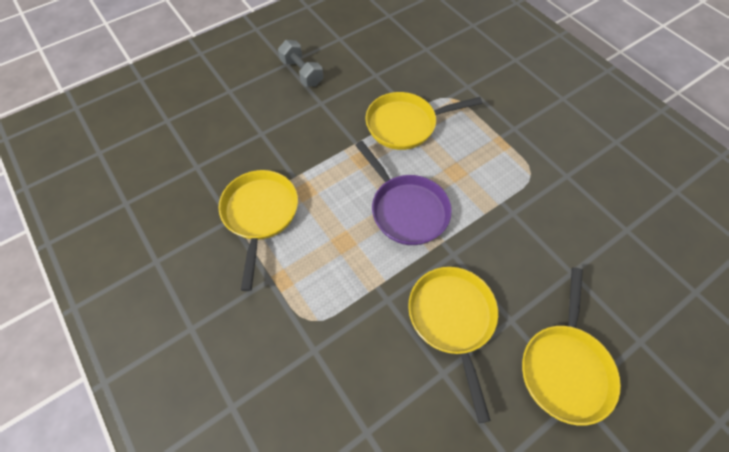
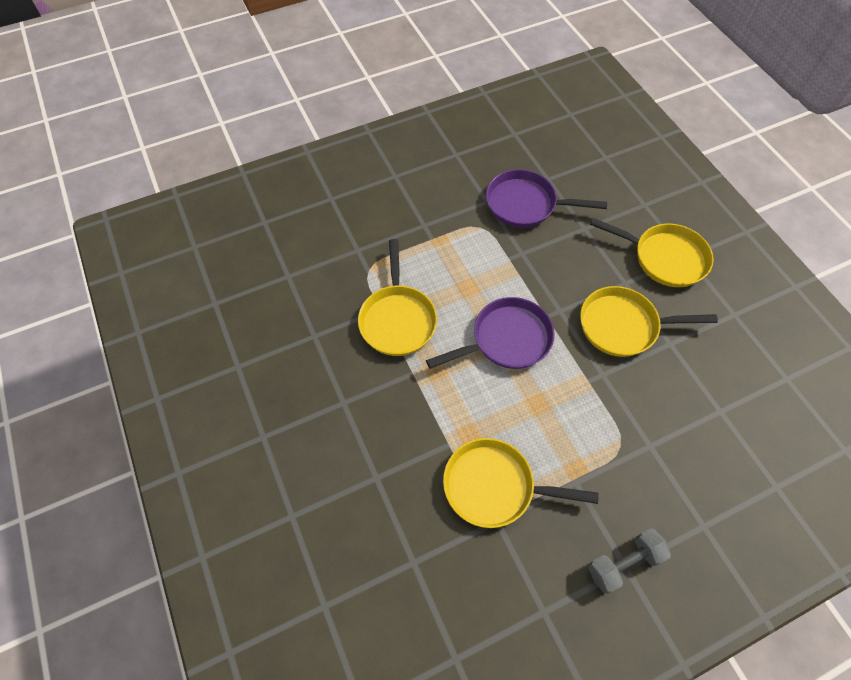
camera: 80 degrees left, 0 degrees up
grey dumbbell [278,40,323,87] -> grey dumbbell moved to [588,528,671,594]
none -> purple pan [486,169,607,228]

